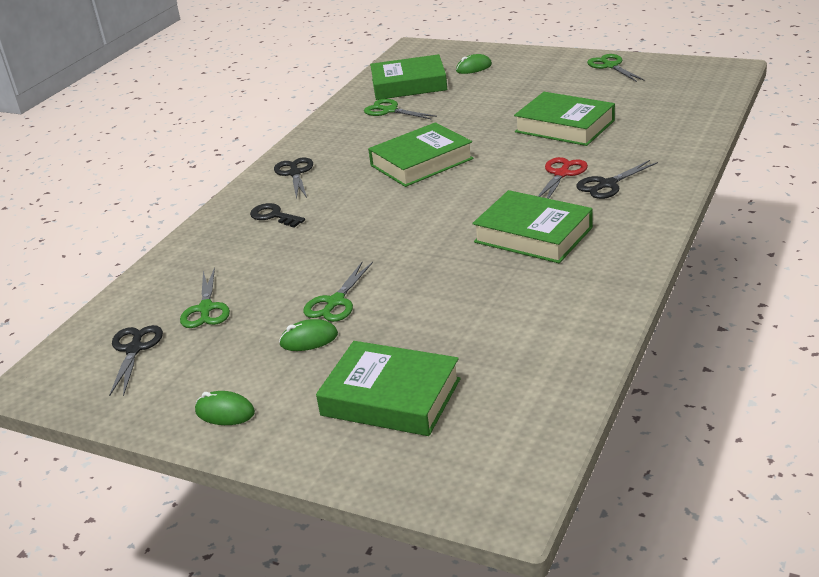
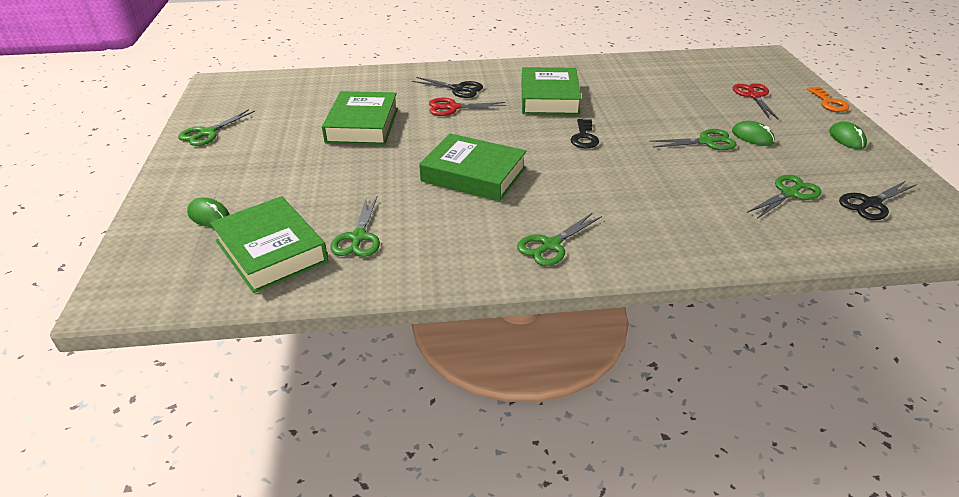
camera: 125 degrees left, 5 degrees up
black key [250,203,305,228] -> black key moved to [571,119,599,148]
black scissors [274,157,313,199] -> green scissors [517,212,602,266]
green book [316,341,461,436] -> red scissors [733,83,778,119]
none -> orange key [807,87,849,112]

